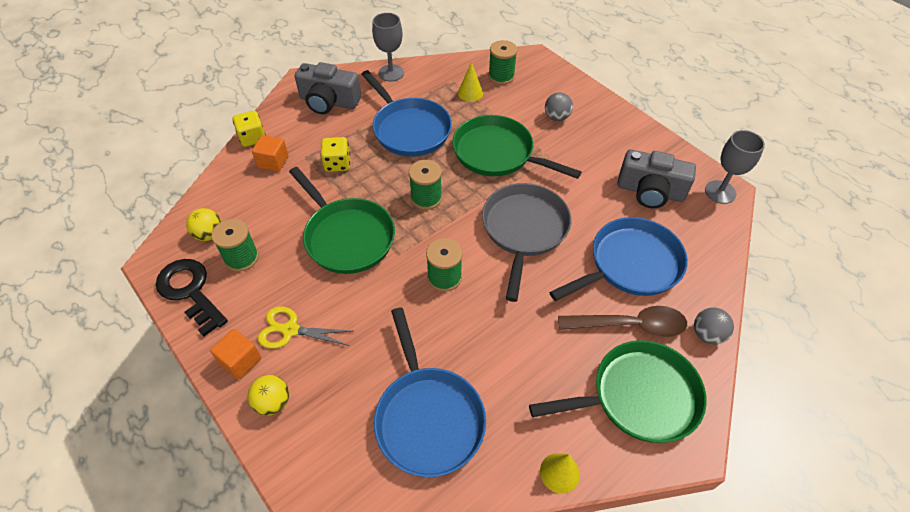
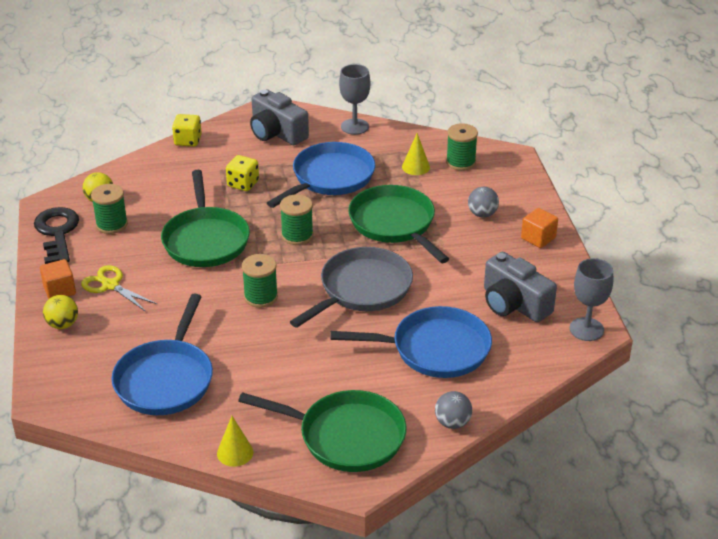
camera: 30 degrees right, 15 degrees down
orange cube [252,135,289,172] -> orange cube moved to [521,208,558,248]
blue pan [361,70,452,157] -> blue pan turned 135 degrees counterclockwise [267,142,375,208]
brown spoon [558,306,687,337] -> none

